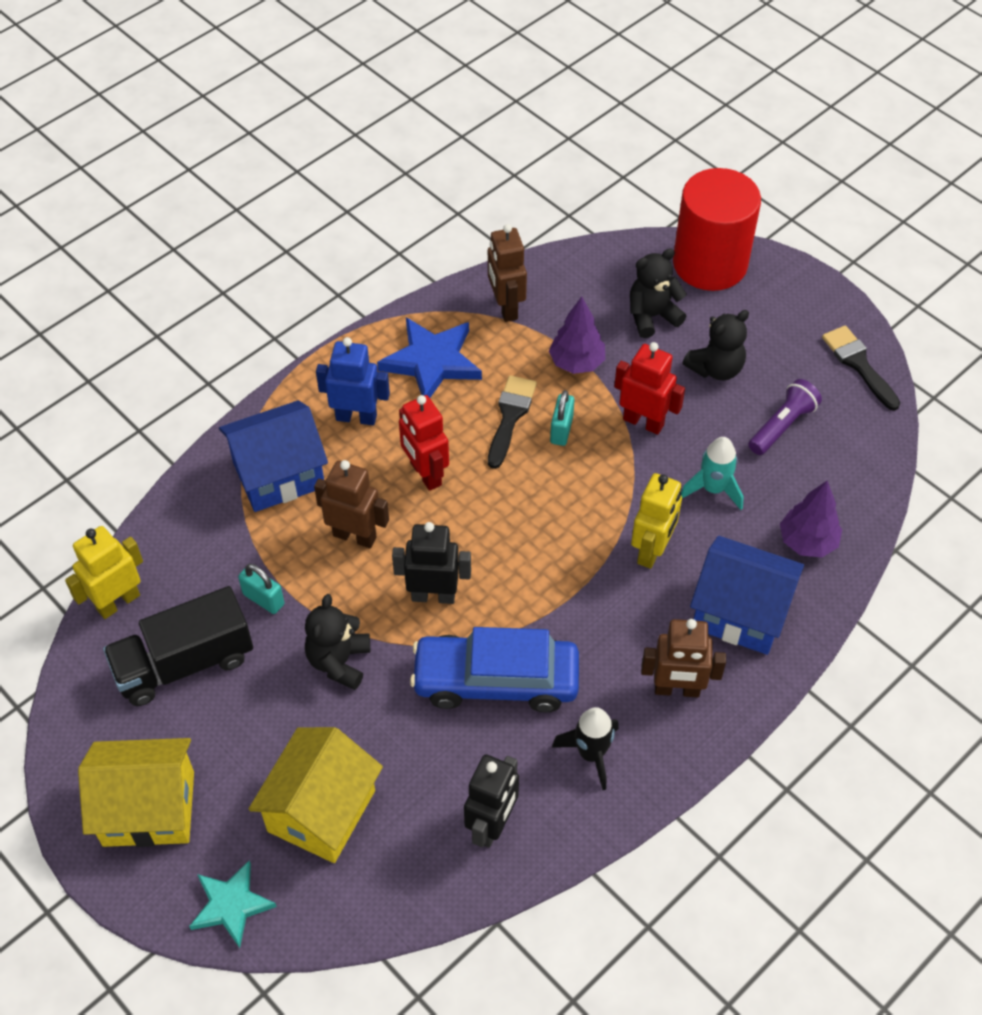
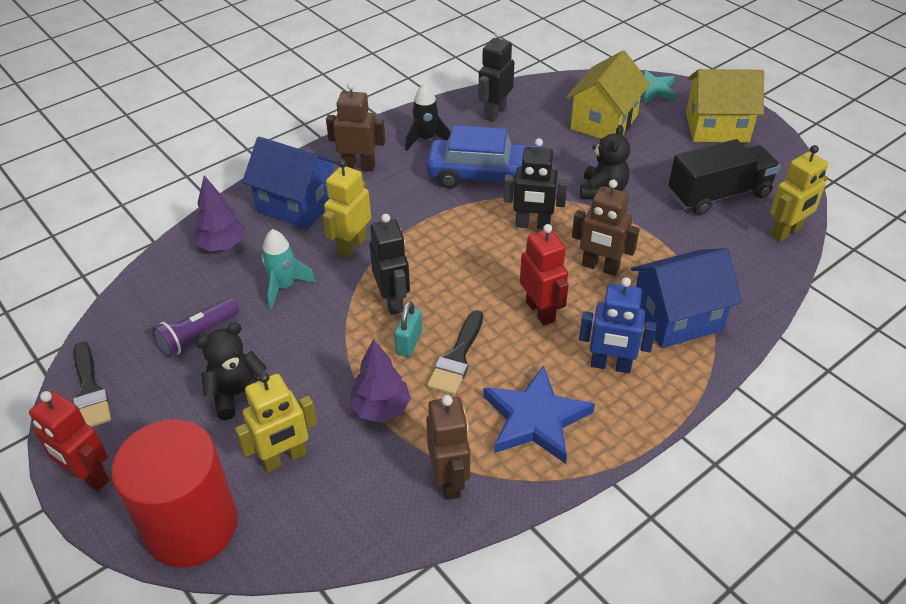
camera: 175 degrees left, 10 degrees down
turquoise padlock [238,564,284,614] -> none
red robot [614,342,685,435] -> red robot moved to [29,391,109,491]
black teddy bear [630,249,687,338] -> yellow robot [235,372,317,472]
none -> black robot [369,214,410,315]

